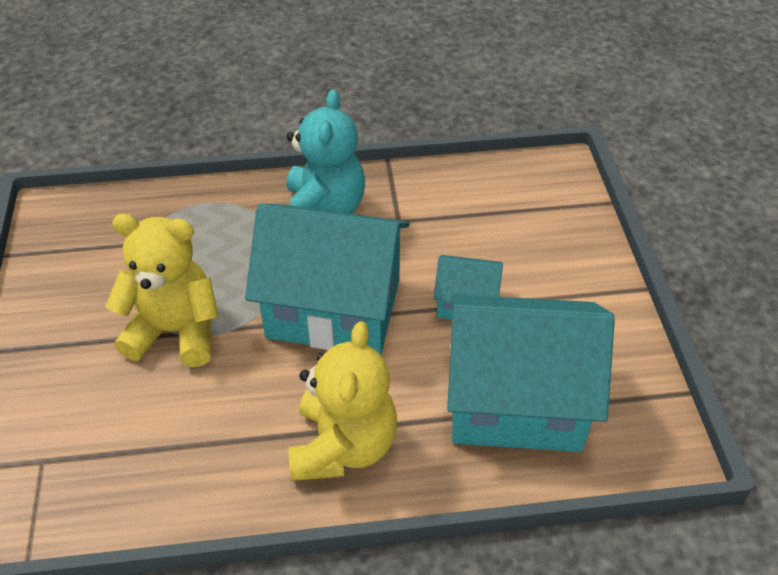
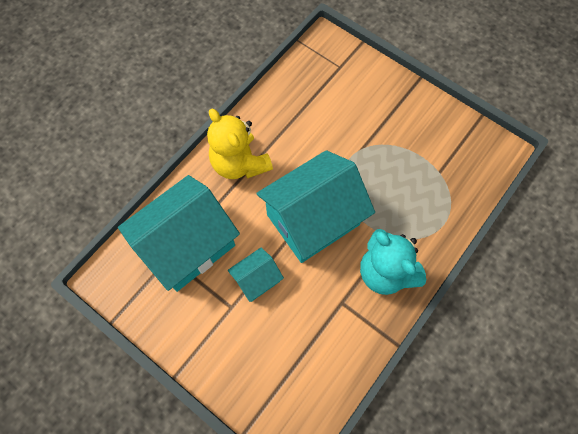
camera: 135 degrees right, 20 degrees up
yellow teddy bear [105,214,219,367] -> none

